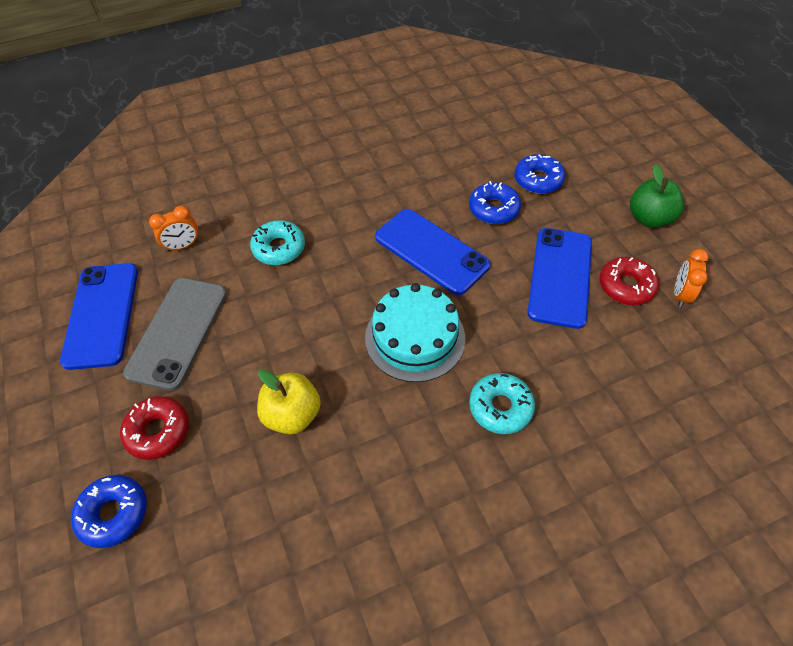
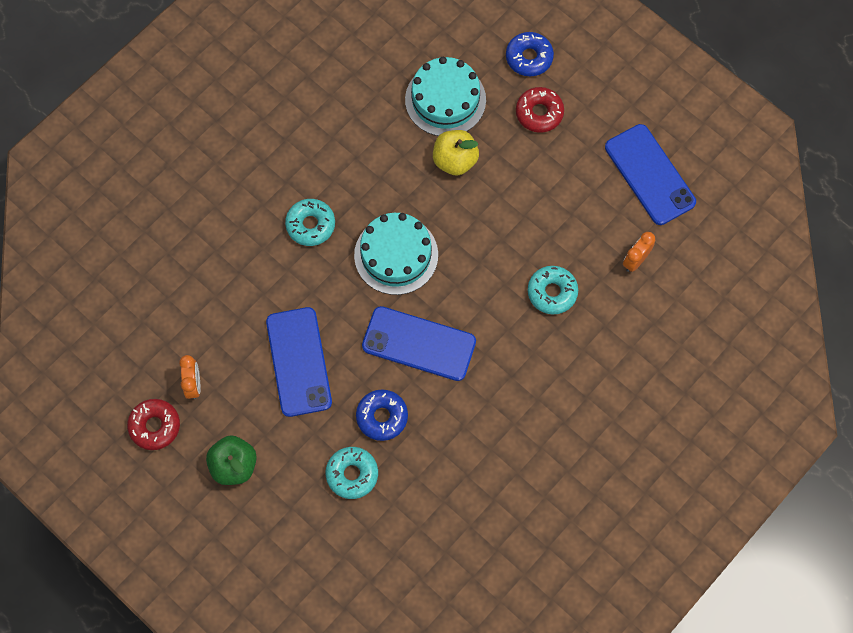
camera: 155 degrees right, 15 degrees up
grey phone [123,278,227,391] -> none
blue donut [514,154,565,194] -> turquoise donut [325,447,378,499]
red donut [599,257,659,306] -> red donut moved to [127,399,180,450]
none -> turquoise cake [405,57,486,136]

